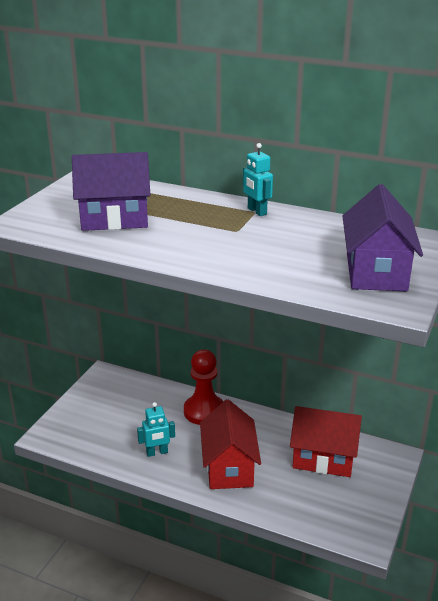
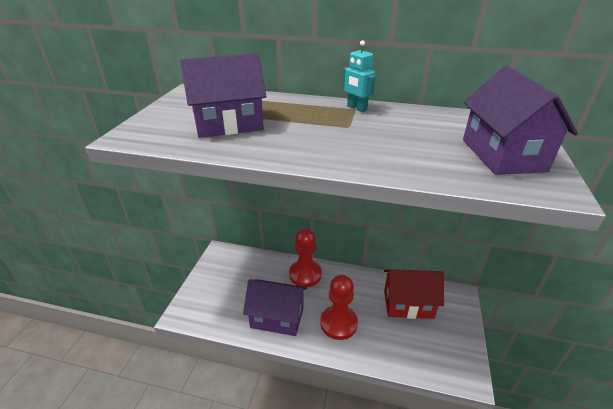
camera: 10 degrees left, 5 degrees up
turquoise robot [137,402,175,457] -> purple house [243,279,307,336]
red house [200,399,261,489] -> red pawn [320,275,358,340]

